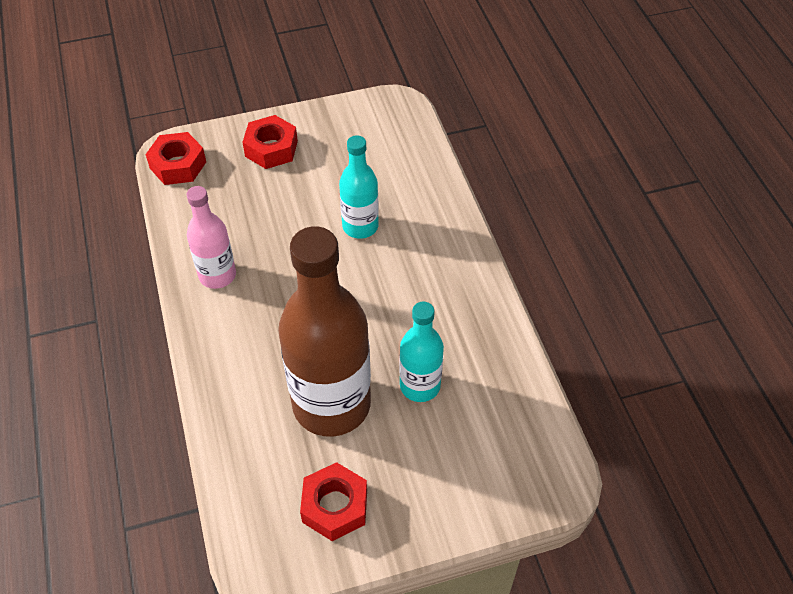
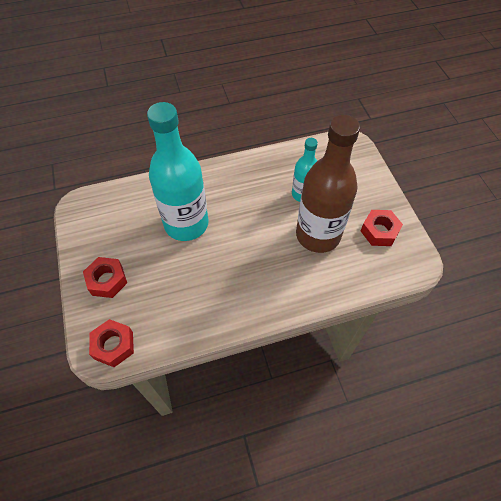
camera: 90 degrees left, 5 degrees up
pink bottle [187,186,236,289] -> none
turquoise bottle [339,135,379,239] -> turquoise bottle [147,102,209,241], size x1.90

